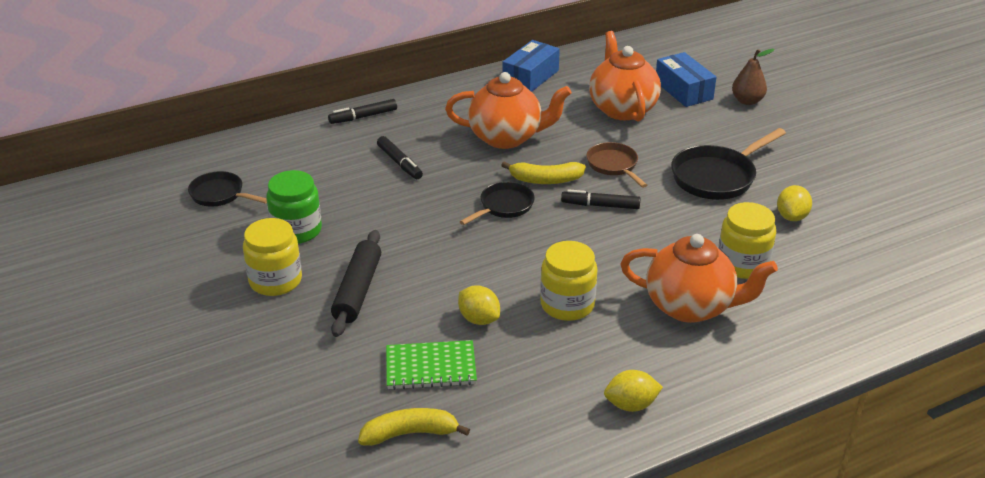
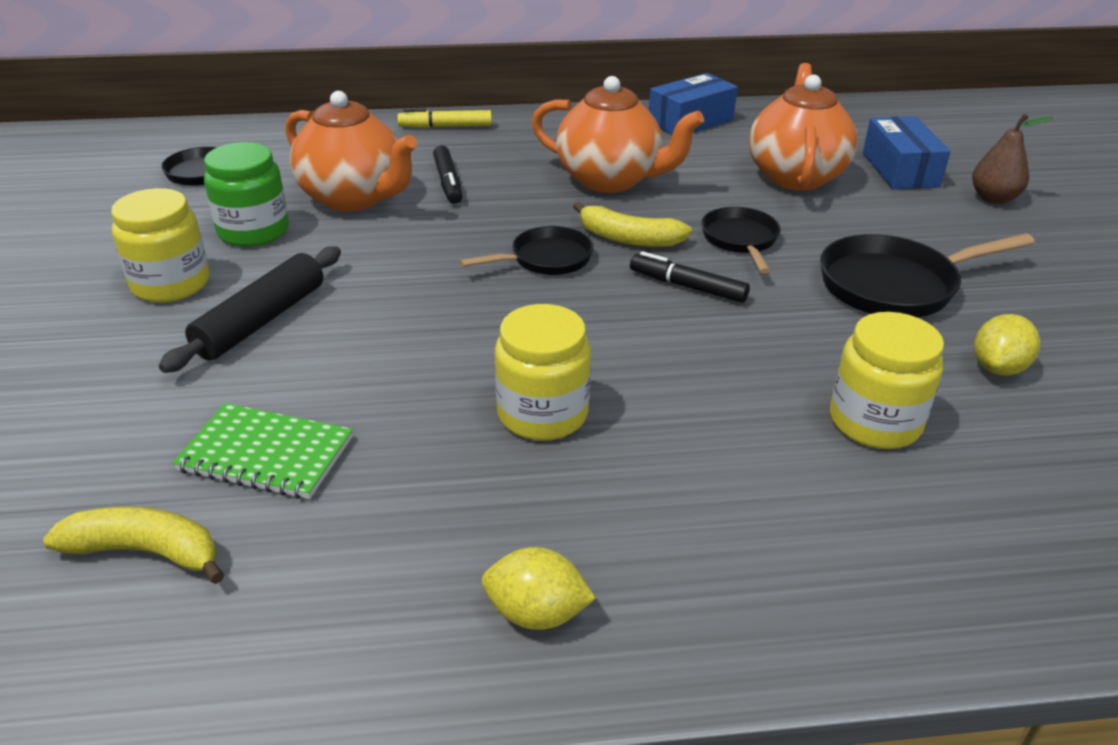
camera: 20 degrees right, 0 degrees up
black marker [328,99,397,124] -> yellow marker [397,109,492,128]
yellow lemon [458,285,500,325] -> none
brown pan [586,142,647,188] -> black pan [701,207,781,273]
orange teapot [621,234,778,323] -> orange teapot moved to [285,91,417,211]

